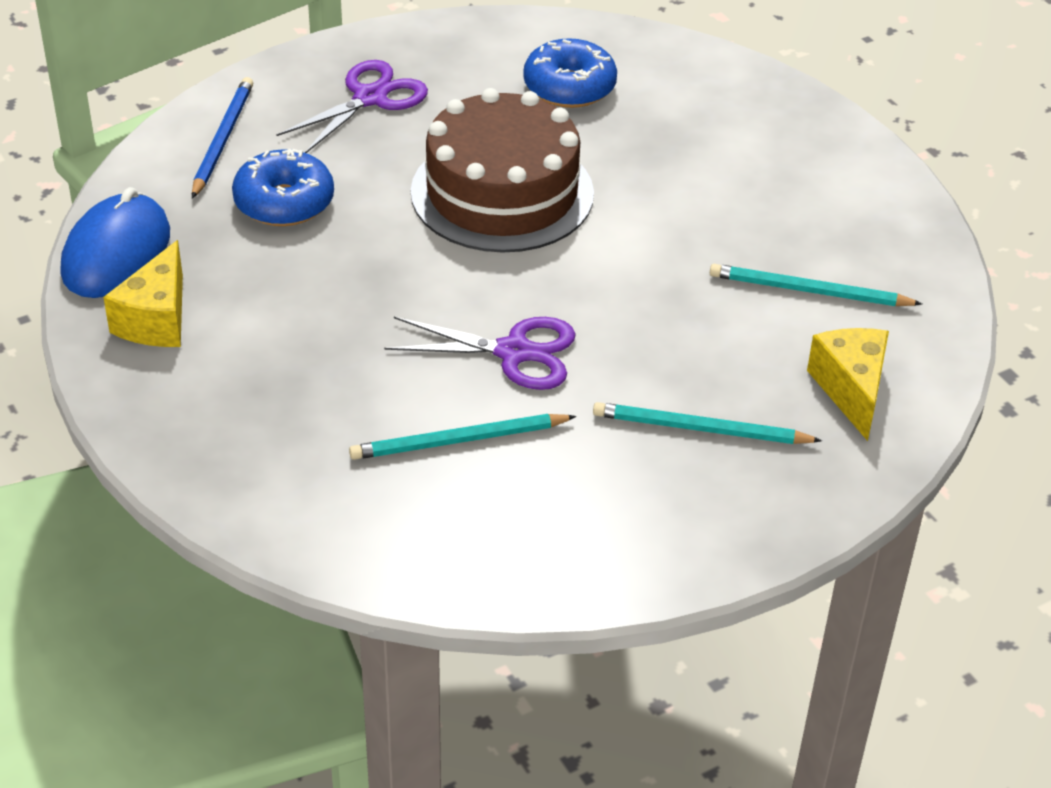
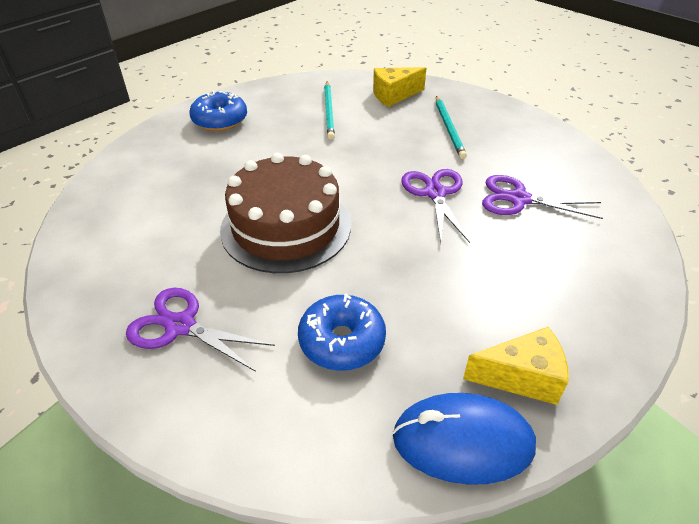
camera: 105 degrees left, 0 degrees up
blue pencil [192,77,253,198] -> none
turquoise pencil [349,414,576,460] -> purple scissors [482,175,603,219]
blue donut [523,38,617,108] -> blue donut moved to [190,90,247,131]

